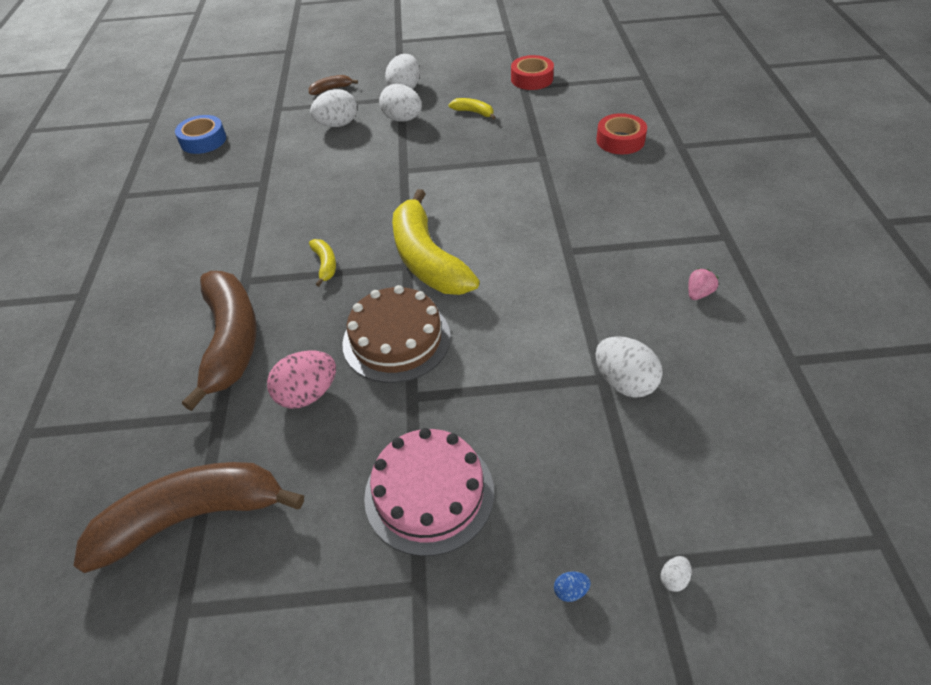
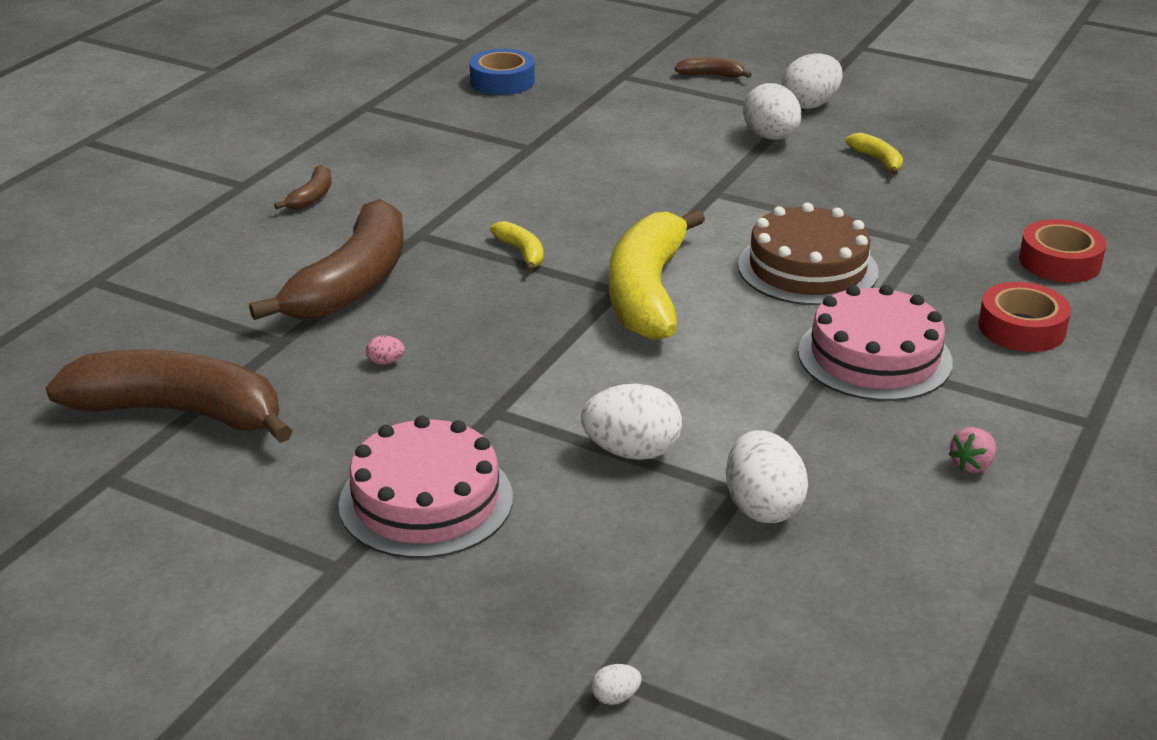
camera: 30 degrees right, 15 degrees down
pink egg [267,351,336,409] -> pink egg [366,335,405,365], size x0.42
yellow banana [309,239,336,287] -> yellow banana turned 45 degrees counterclockwise [490,221,544,272]
white egg [310,89,357,127] -> white egg moved to [581,384,682,460]
brown cake [342,285,451,383] -> brown cake moved to [738,203,879,305]
red tape [511,55,554,90] -> red tape moved to [978,282,1071,352]
blue egg [554,571,591,602] -> none
pink strawberry [688,268,718,300] -> pink strawberry turned 150 degrees clockwise [949,427,996,473]
none -> brown banana [274,165,331,210]
none -> pink cake [798,285,953,401]

